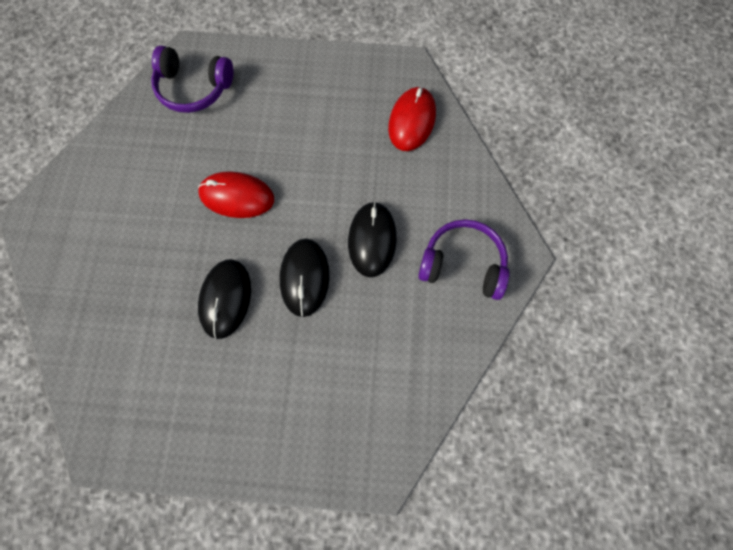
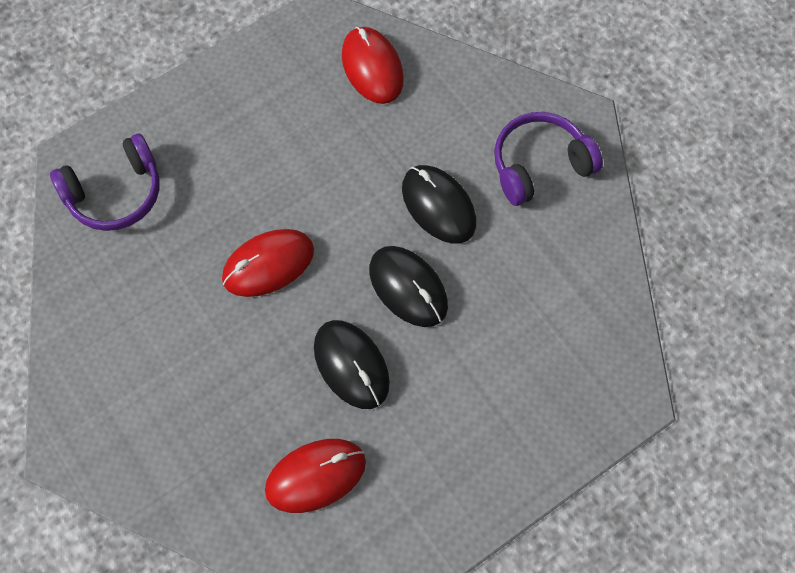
camera: 40 degrees left, 5 degrees down
none -> red mouse [265,439,366,513]

